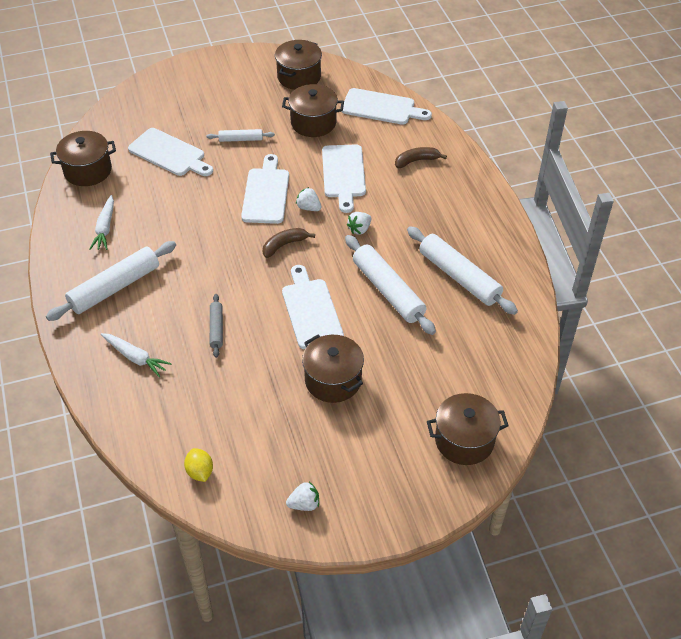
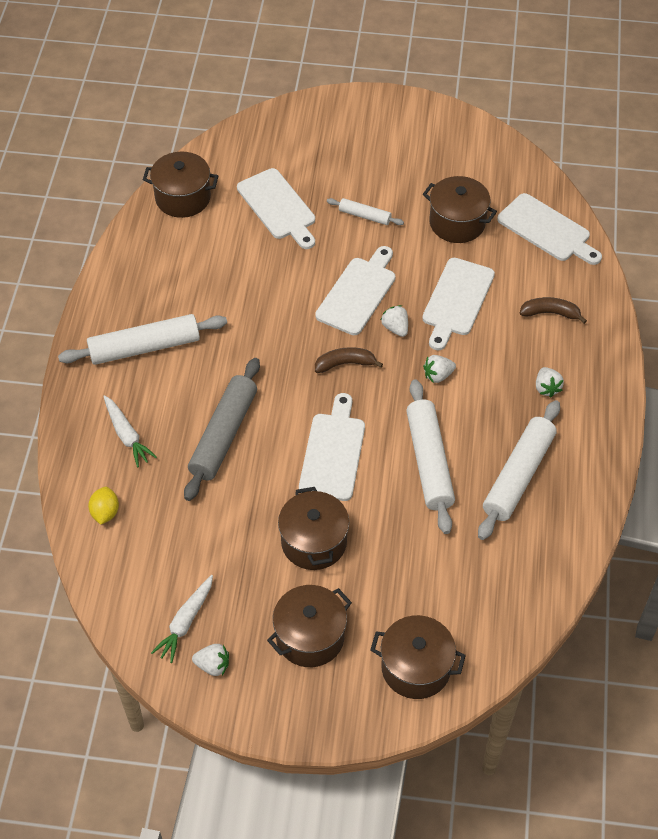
camera: 25 degrees right, 5 degrees up
white carrot [90,195,114,250] -> white carrot moved to [151,575,213,663]
yellow lemon [184,448,213,482] -> yellow lemon moved to [88,487,119,525]
grey rolling pin [210,294,223,358] -> grey rolling pin [184,358,260,501], size x1.95
brown pot [275,40,322,90] -> brown pot moved to [267,585,352,667]
white rolling pin [407,226,518,315] -> white rolling pin turned 45 degrees clockwise [478,400,560,540]
none -> white strawberry [536,367,564,397]

